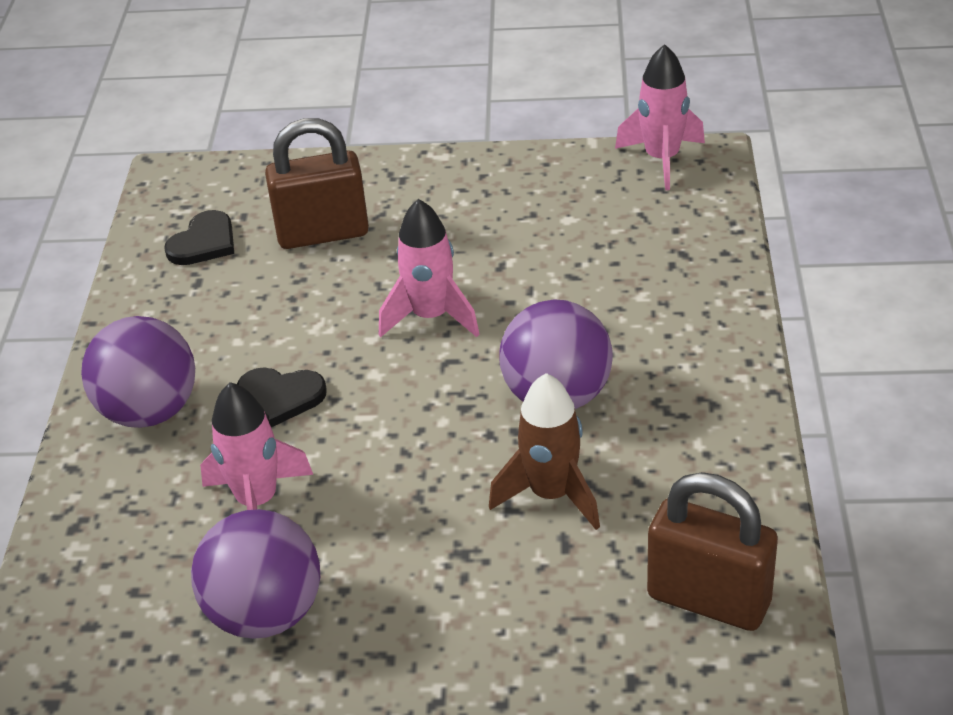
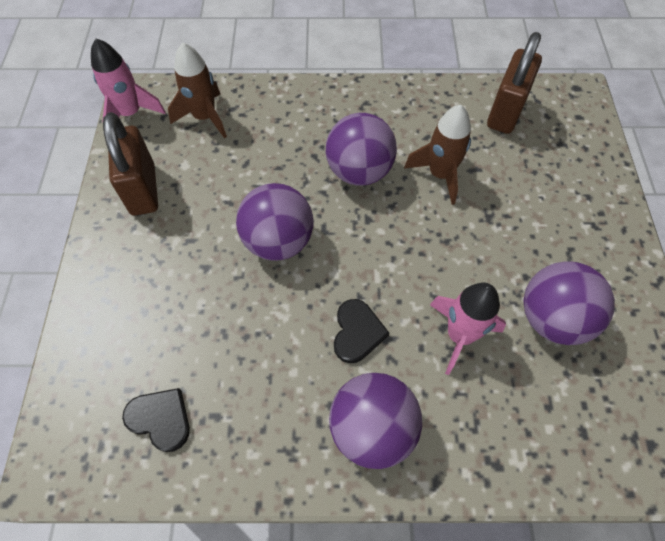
camera: 95 degrees left, 20 degrees up
brown padlock [265,118,369,249] -> brown padlock moved to [103,112,158,216]
pink rocket [379,199,480,337] -> purple ball [236,183,313,261]
none -> brown rocket [168,42,227,138]

